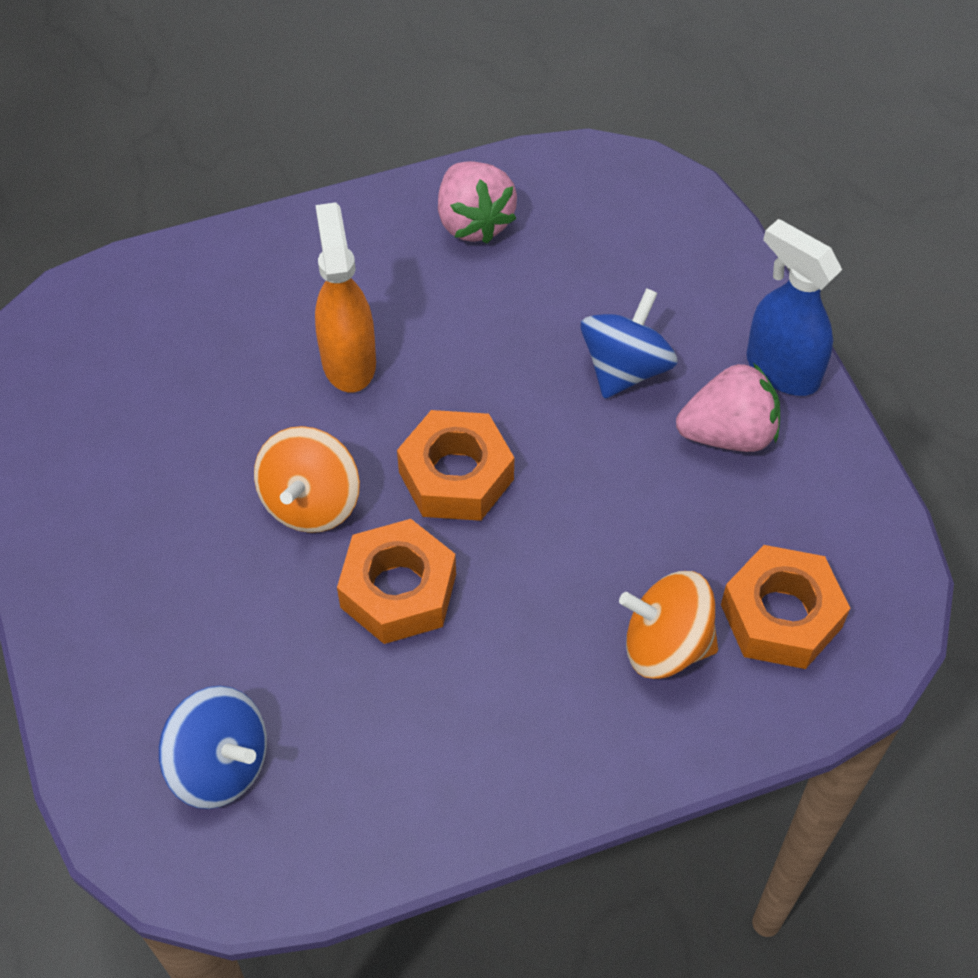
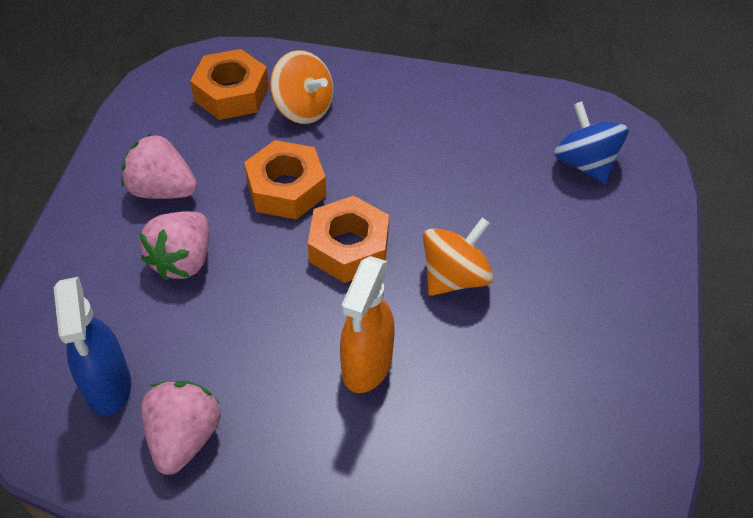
camera: 150 degrees left, 5 degrees down
orange nut [337,519,456,644] -> orange nut moved to [244,140,326,220]
blue spinning top [580,288,678,399] -> pink strawberry [140,211,209,280]
blue spray bottle [746,219,842,396] -> blue spray bottle moved to [54,277,131,416]

